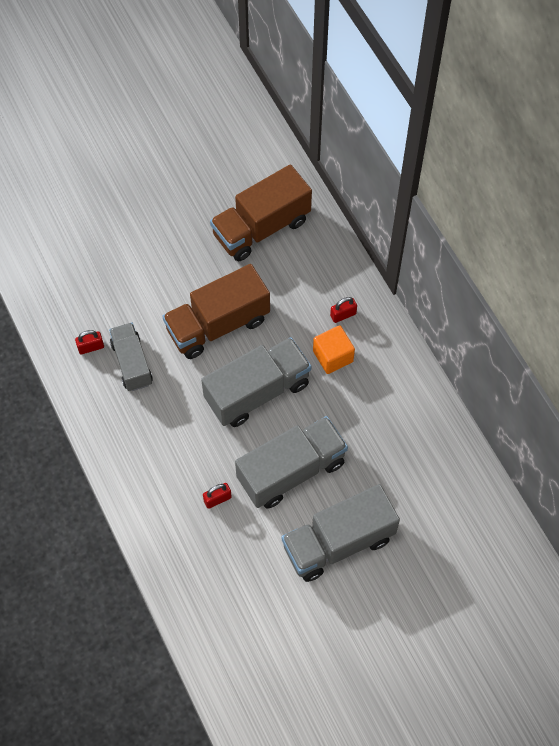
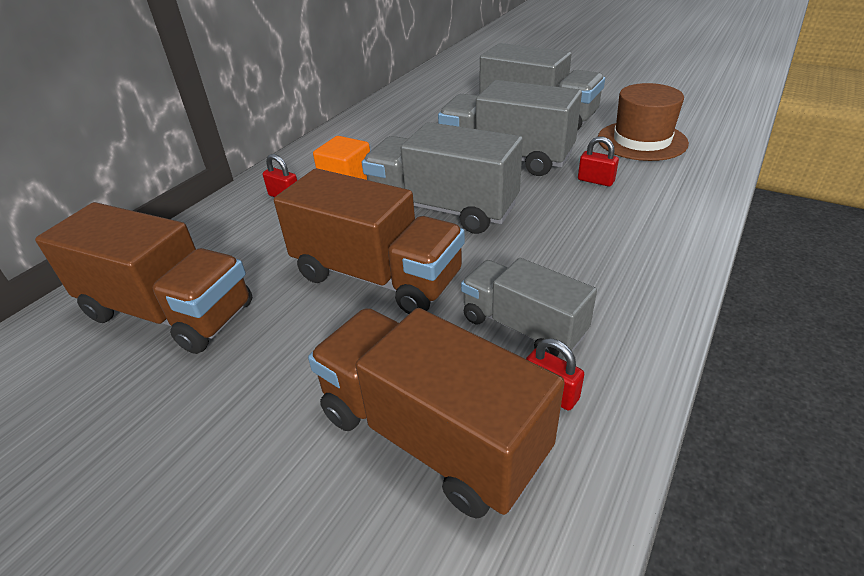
camera: 120 degrees left, 25 degrees down
grey truck [109,322,153,391] -> grey truck turned 90 degrees clockwise [461,258,597,357]
none -> brown truck [308,308,565,519]
none -> brown hat [598,83,689,161]

